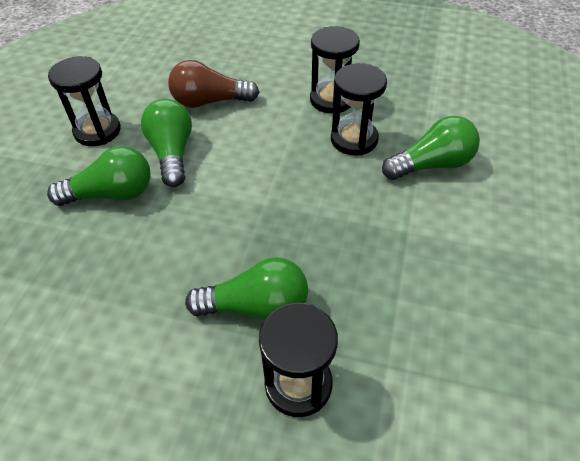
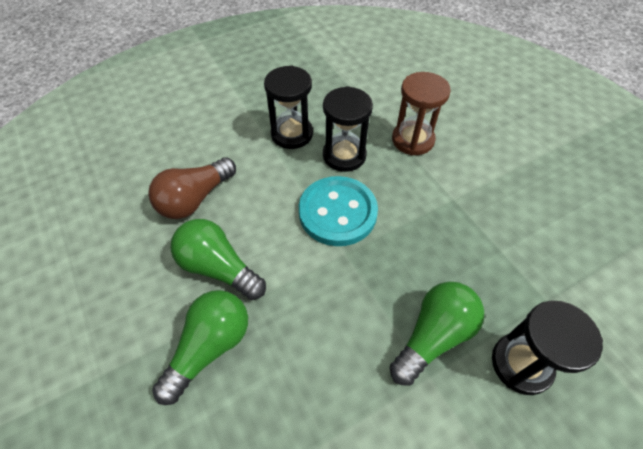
camera: 45 degrees left, 5 degrees up
black hourglass [48,56,121,146] -> none
green light bulb [382,116,480,180] -> brown hourglass [392,72,451,155]
none -> turquoise button [299,176,378,246]

